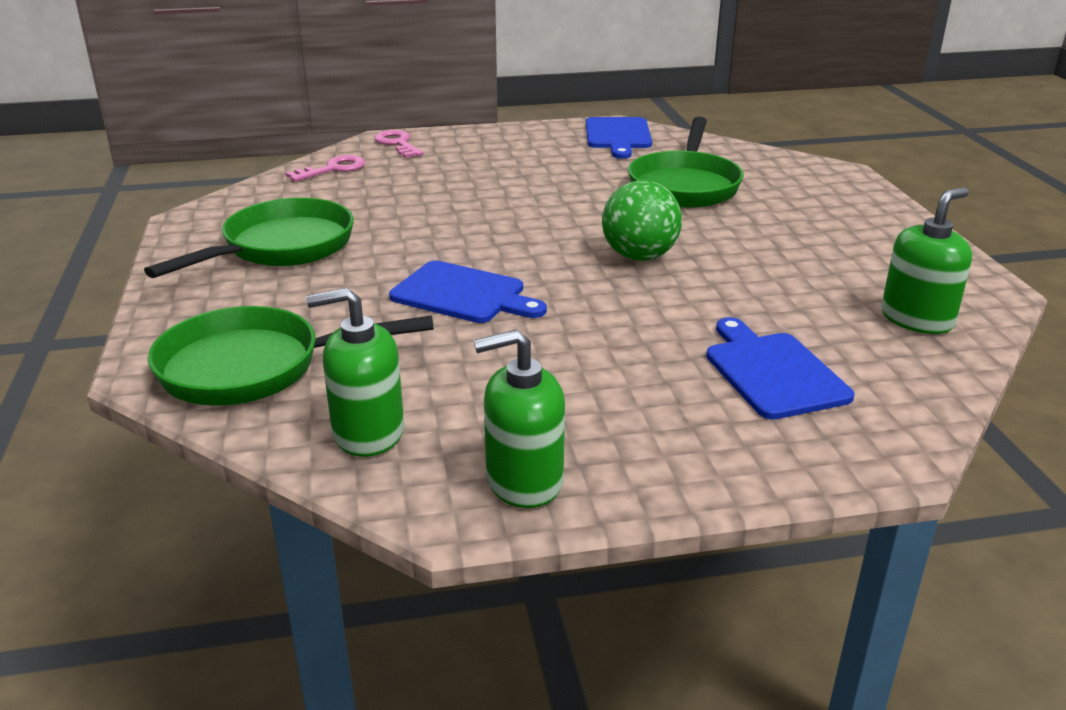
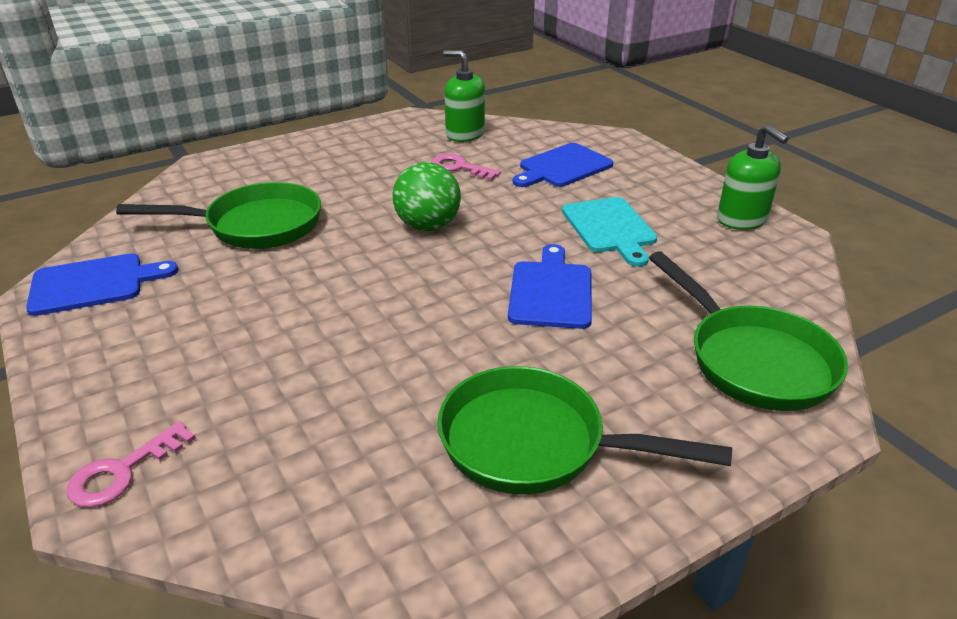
camera: 110 degrees left, 5 degrees up
pink key [285,155,365,182] -> pink key moved to [431,154,501,181]
green soap dispenser [306,288,404,457] -> none
none -> turquoise cutting board [562,197,657,267]

